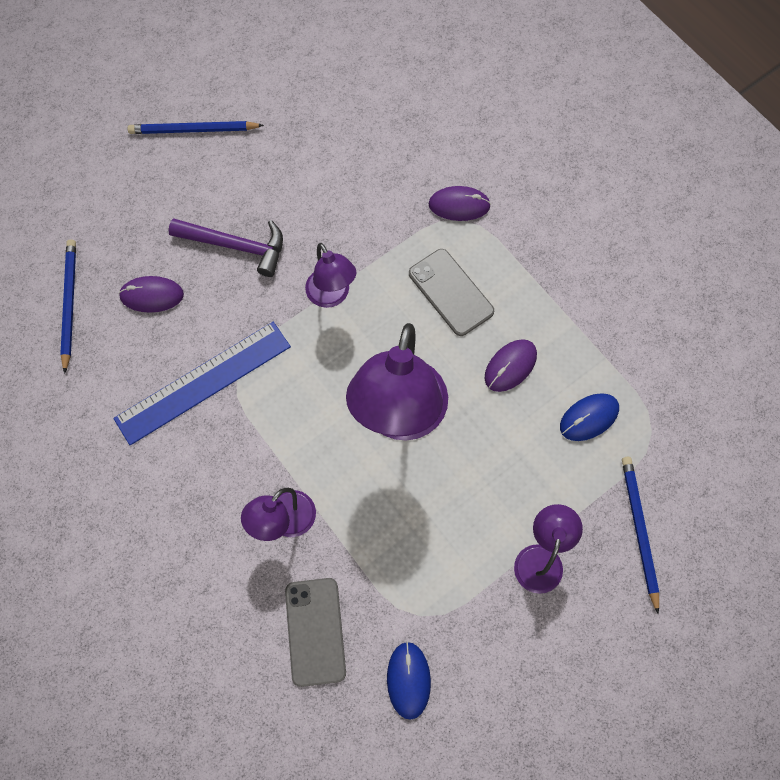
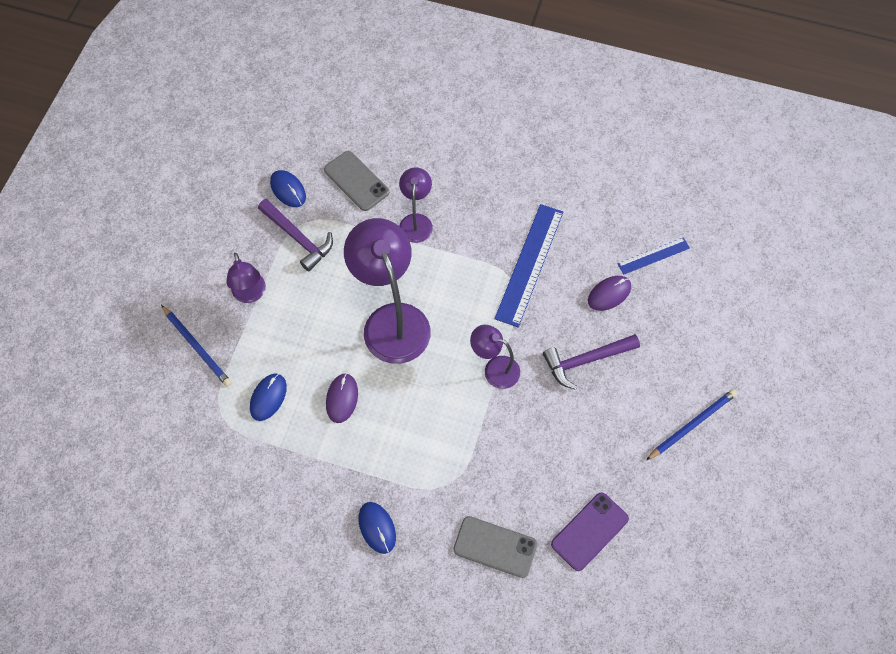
camera: 145 degrees right, 5 degrees down
blue pencil [60,239,76,374] -> blue ruler [618,237,690,275]
grey phone [409,249,494,336] -> grey phone moved to [453,516,537,578]
purple mouse [428,186,491,221] -> none
none -> purple hammer [258,199,333,272]
none -> blue mouse [359,502,396,554]
none -> purple phone [551,492,629,571]

